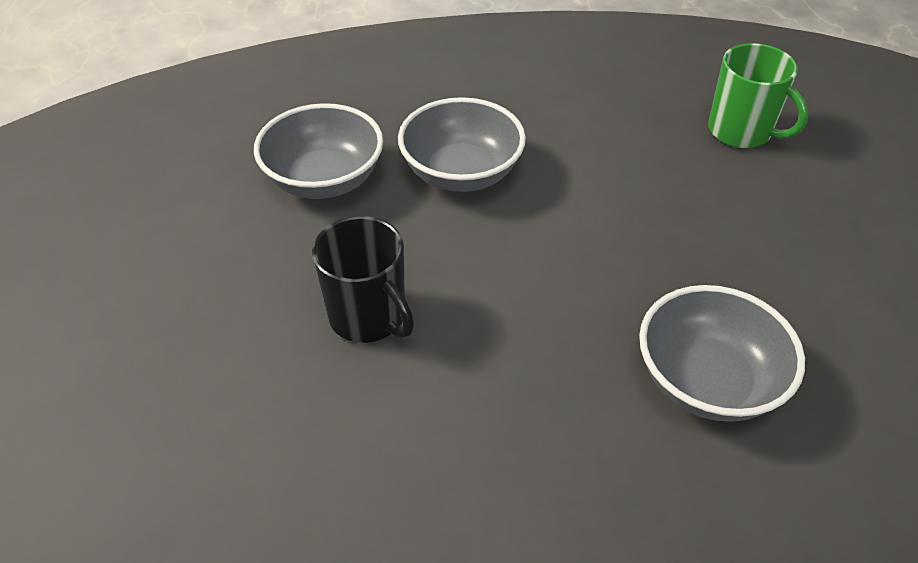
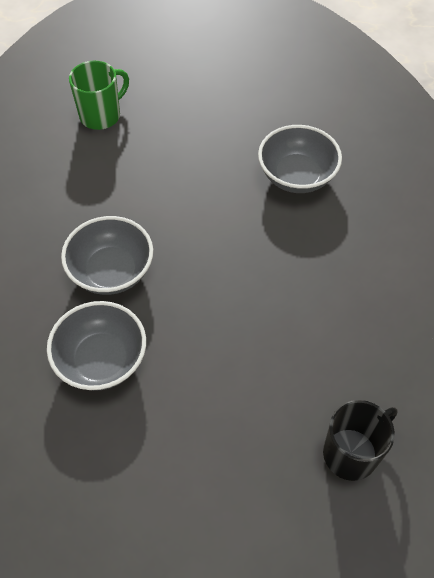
camera: 85 degrees left, 10 degrees up
black mug [312,216,414,343] -> black mug moved to [323,400,398,481]

